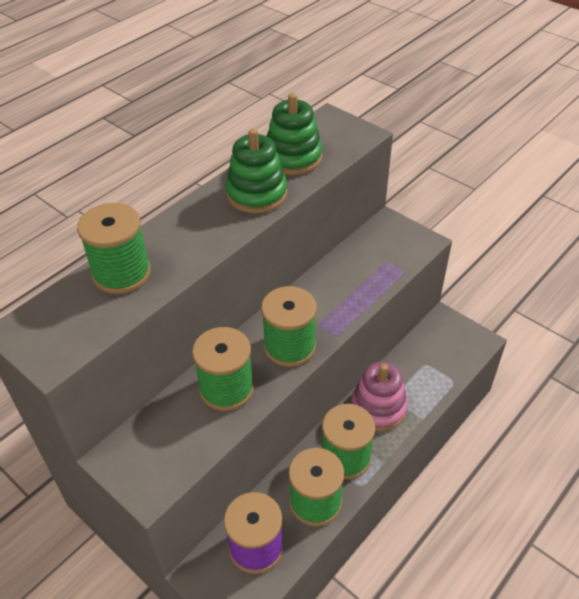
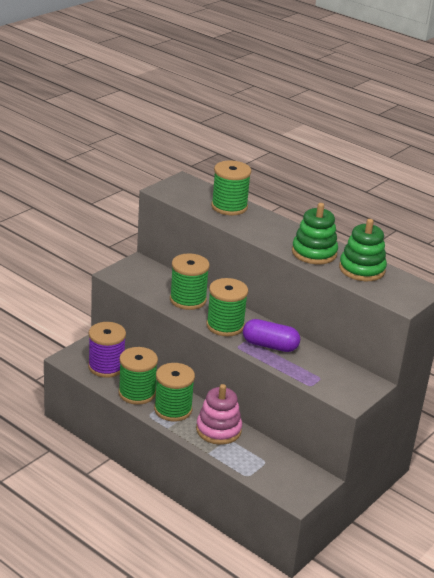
camera: 85 degrees right, 15 degrees down
none -> purple capsule [243,319,300,352]

